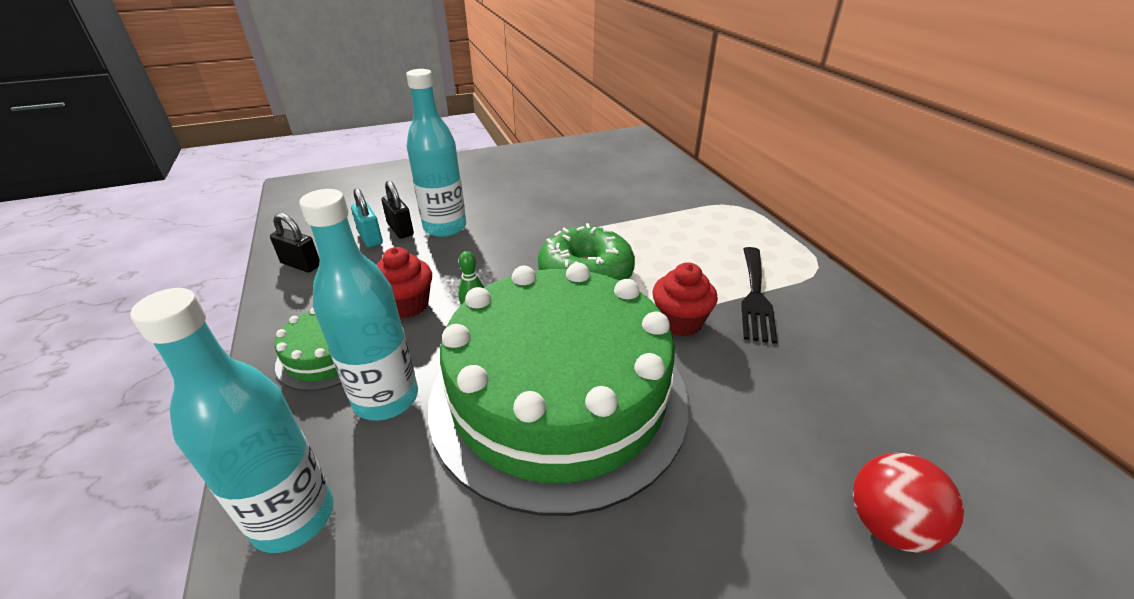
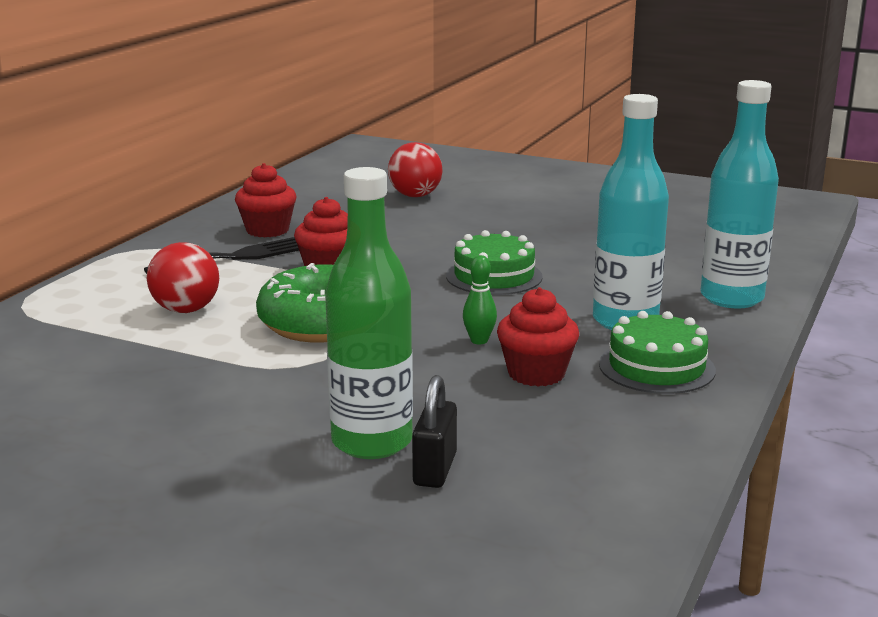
camera: 135 degrees left, 15 degrees down
black padlock [270,213,319,272] -> none
turquoise padlock [351,188,383,248] -> none
turquoise bottle [406,69,466,237] -> green bottle [325,167,413,459]
green cake [428,263,689,516] -> green cake [446,230,543,295], size x0.40
none -> red ball [147,242,219,313]
none -> red cupcake [235,163,296,238]

